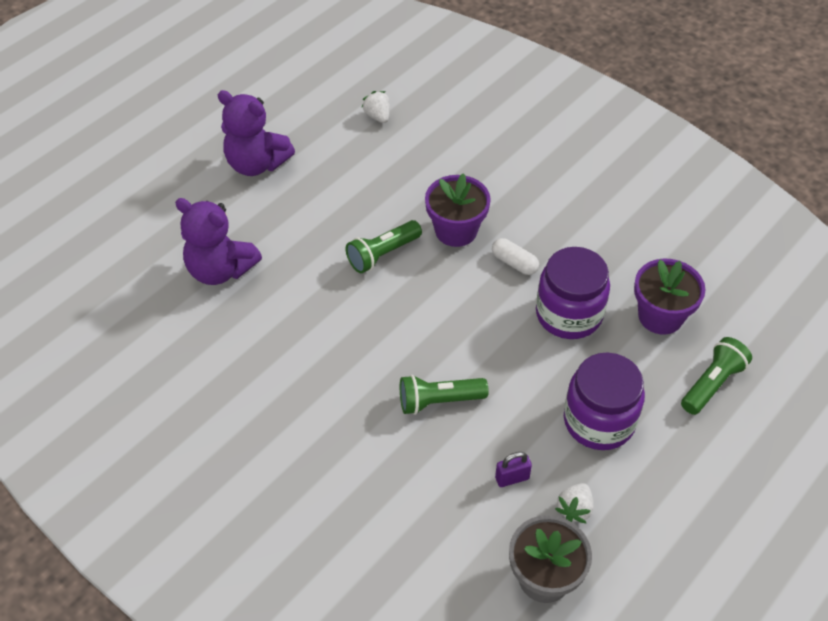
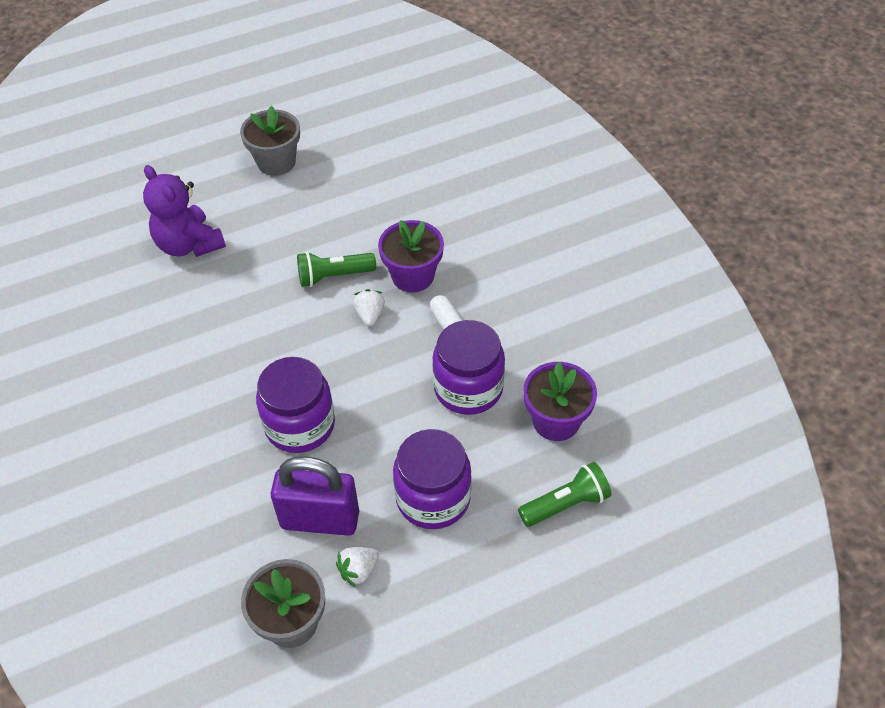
camera: 25 degrees right, 0 degrees up
purple teddy bear [217,90,295,176] -> grey flower pot [240,106,300,176]
white strawberry [362,91,390,123] -> white strawberry moved to [353,289,385,326]
green flashlight [400,375,489,415] -> purple jar [256,357,335,453]
purple padlock [495,452,532,487] -> purple padlock [271,456,359,536], size x2.31

